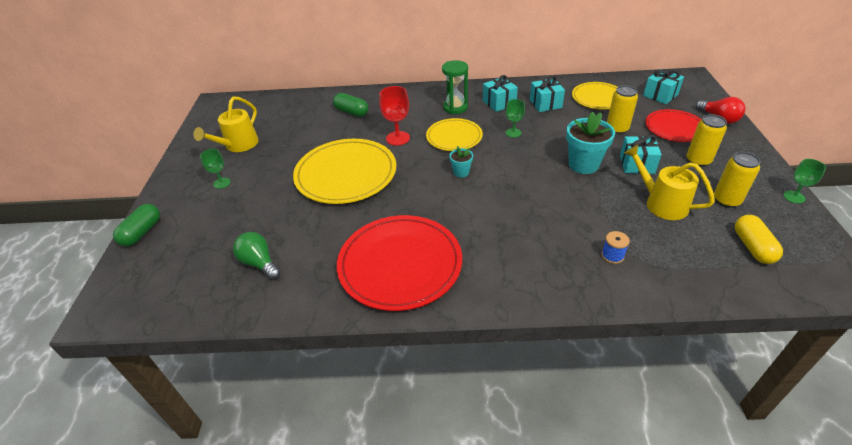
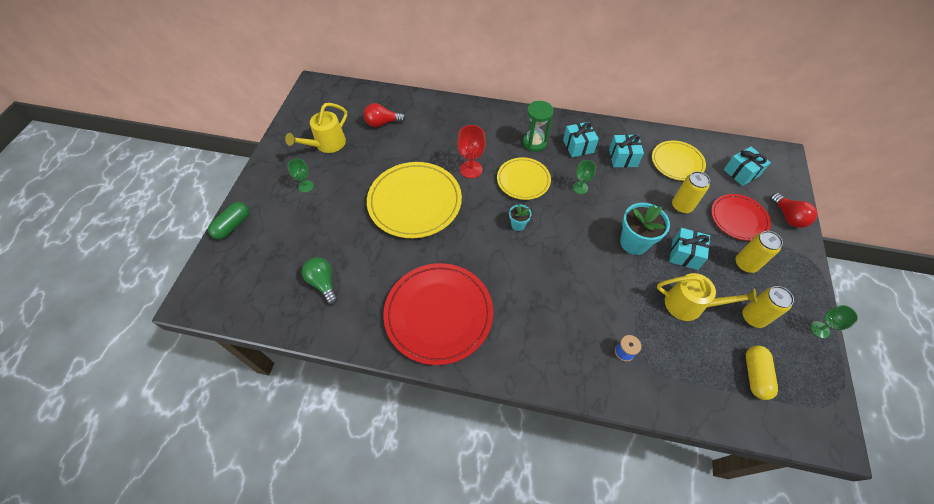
camera: 10 degrees right, 15 degrees up
green capsule [333,93,368,117] -> none
yellow watering can [624,145,715,220] -> yellow watering can turned 135 degrees clockwise [657,273,758,321]
none -> red light bulb [363,103,406,127]

